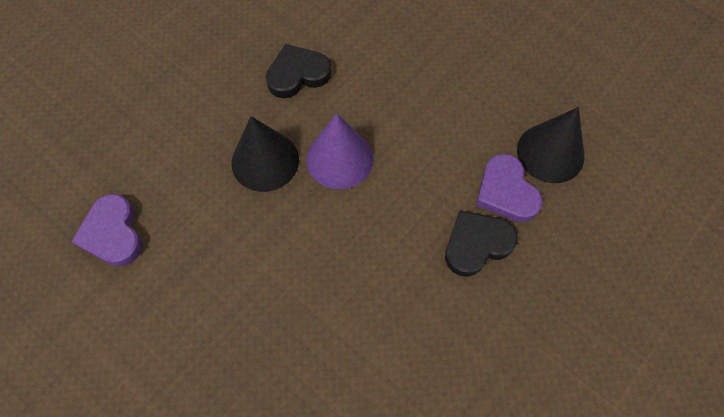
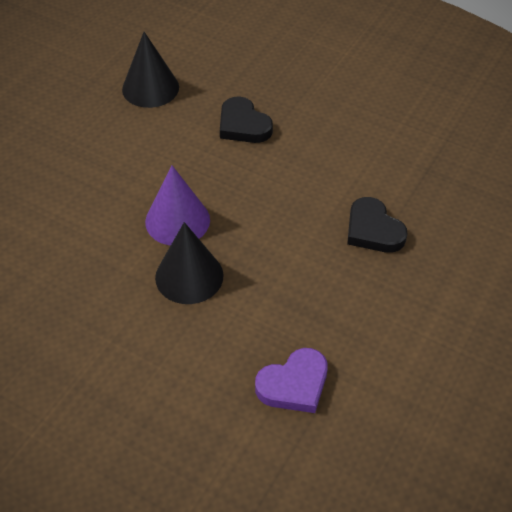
camera: 100 degrees left, 15 degrees down
black heart [266,44,332,98] -> black heart moved to [347,197,407,253]
purple heart [476,154,543,223] -> none

